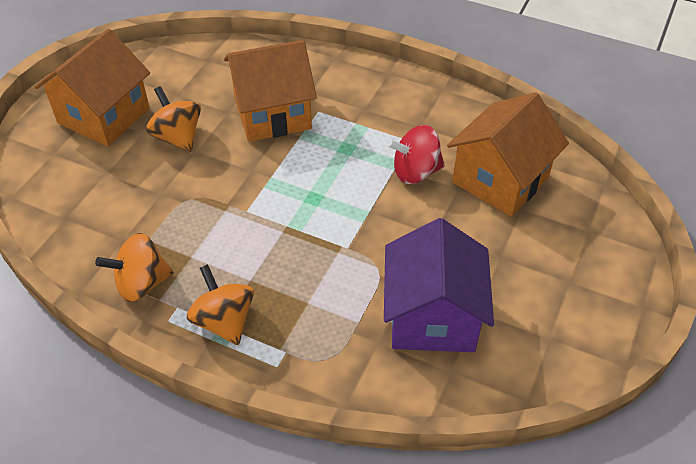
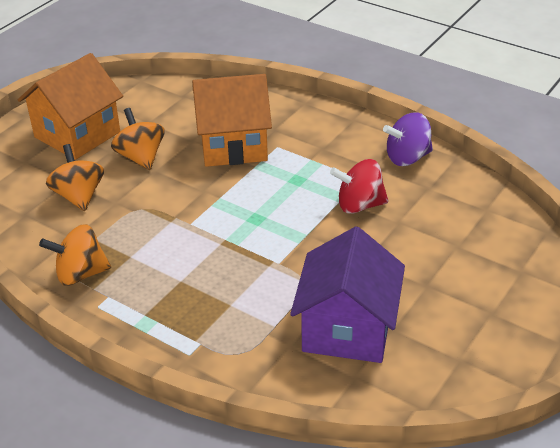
camera: 10 degrees right, 10 degrees down
orange spinning top [187,264,254,345] -> orange spinning top moved to [46,144,104,211]
orange house [447,92,569,216] -> none
none -> purple spinning top [383,112,433,166]

